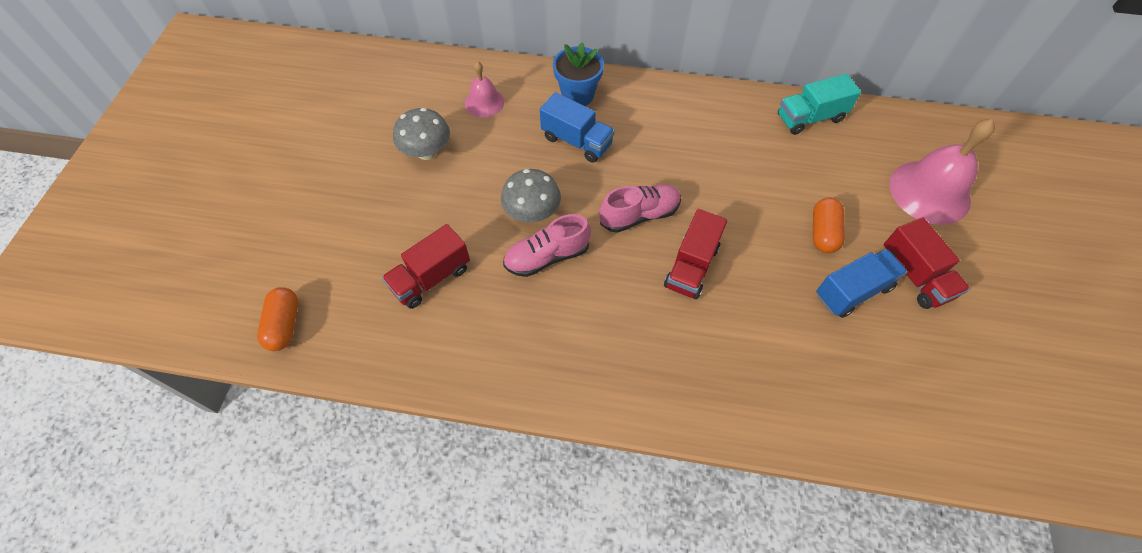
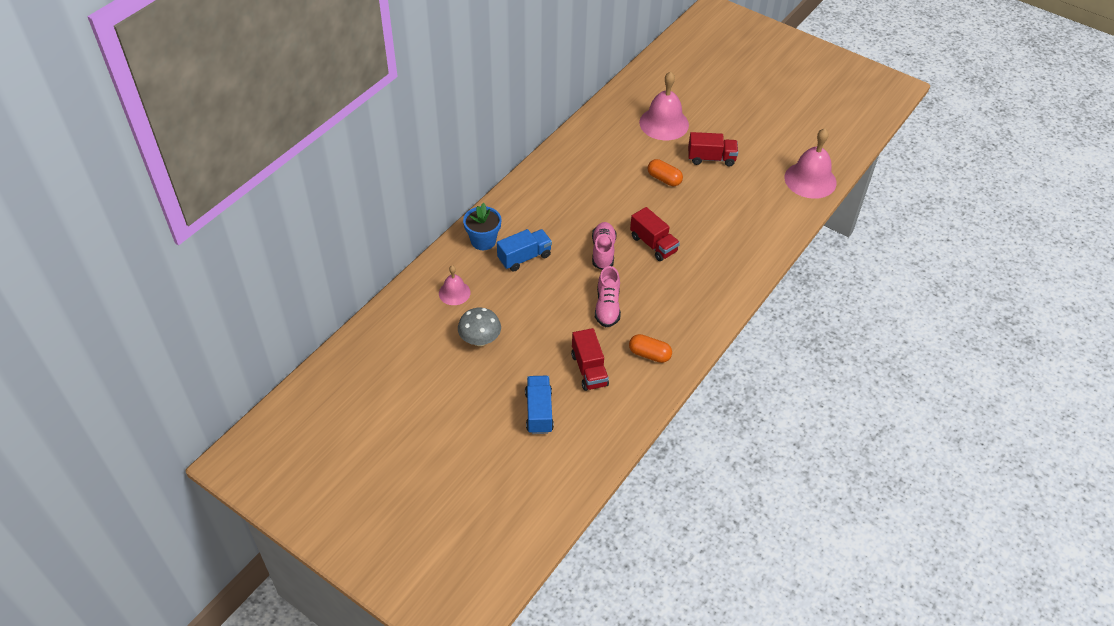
camera: 65 degrees left, 10 degrees down
orange capsule [257,287,298,351] -> orange capsule moved to [629,334,672,363]
grey mushroom [501,169,561,223] -> none
turquoise truck [778,74,861,135] -> none
blue truck [816,249,908,318] -> blue truck moved to [525,376,554,434]
none -> pink bell [784,128,837,199]

